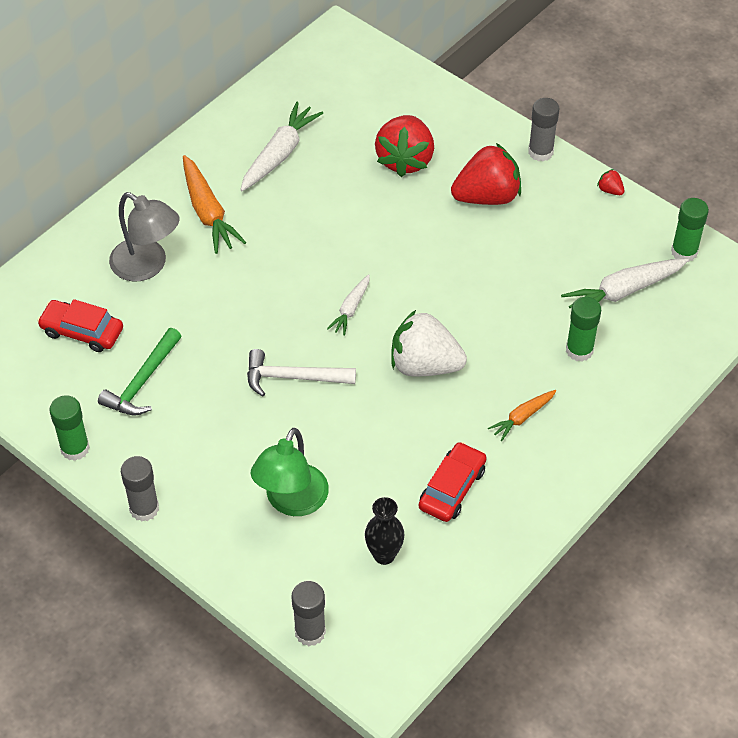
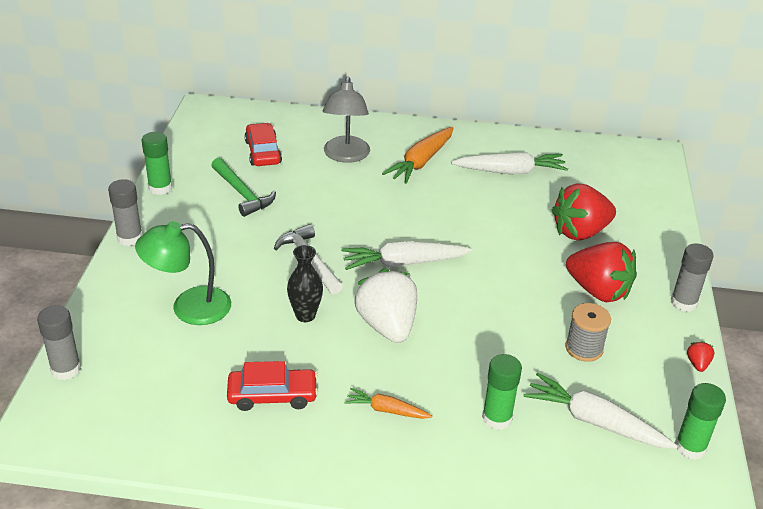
camera: 55 degrees right, 15 degrees down
green hammer [98,328,181,416] -> green hammer turned 120 degrees counterclockwise [211,158,276,217]
white carrot [327,274,370,336] -> white carrot [341,241,472,270], size x1.74
black vase [365,497,405,565] -> black vase moved to [287,245,323,322]
none -> grey spool [565,303,611,362]

